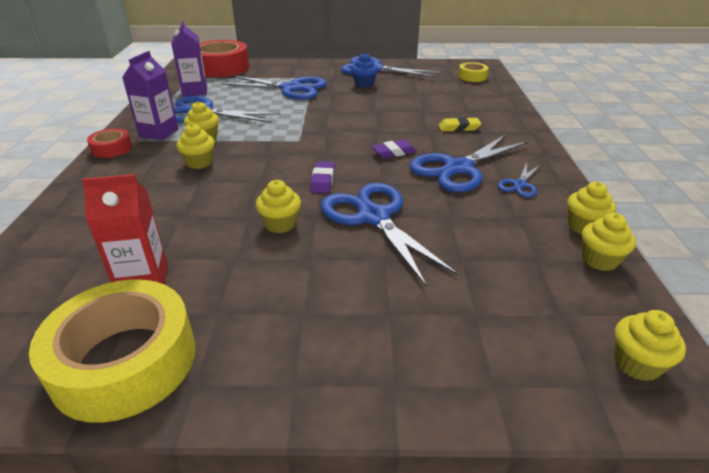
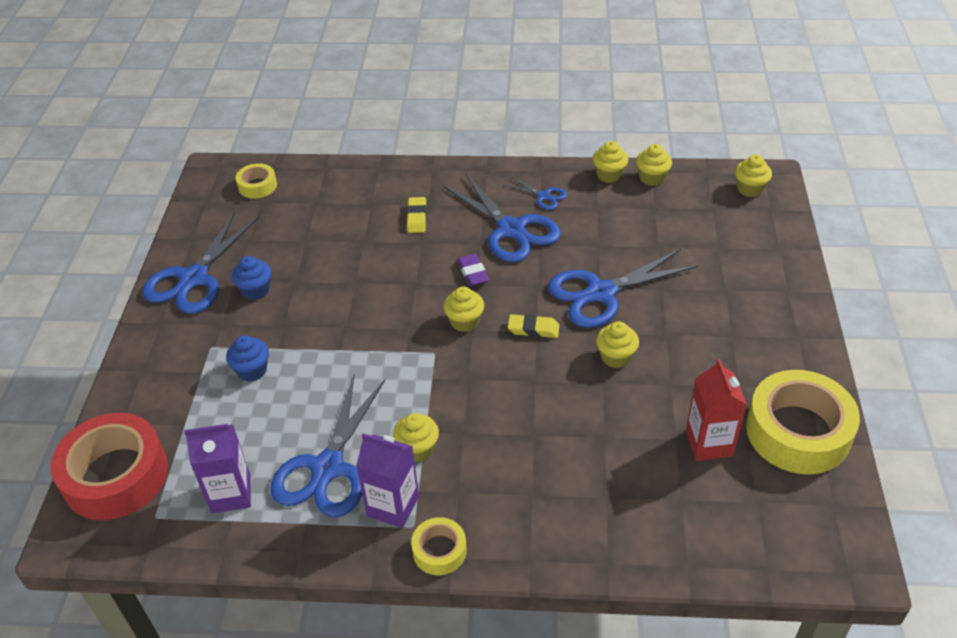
camera: 85 degrees left, 10 degrees up
red tape [87,128,132,158] -> yellow tape [411,517,467,575]
yellow cupcake [176,123,215,169] -> yellow cupcake moved to [443,287,484,332]
blue scissors [221,75,327,100] -> blue cupcake [226,335,269,382]
purple eraser [310,161,335,193] -> yellow eraser [508,314,559,338]

